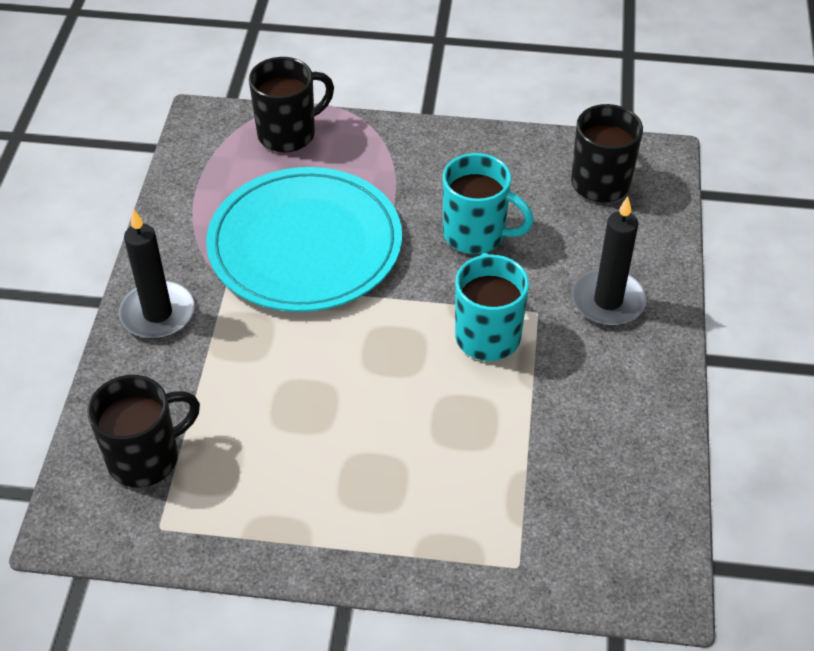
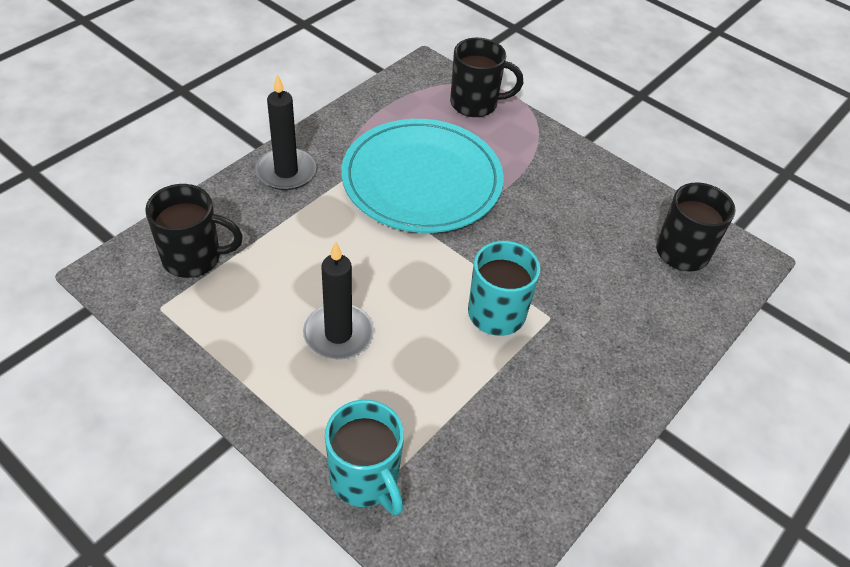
camera: 30 degrees right, 0 degrees up
turquoise mug [443,153,534,254] -> turquoise mug moved to [325,400,404,516]
black candle [572,196,647,326] -> black candle moved to [303,242,374,360]

